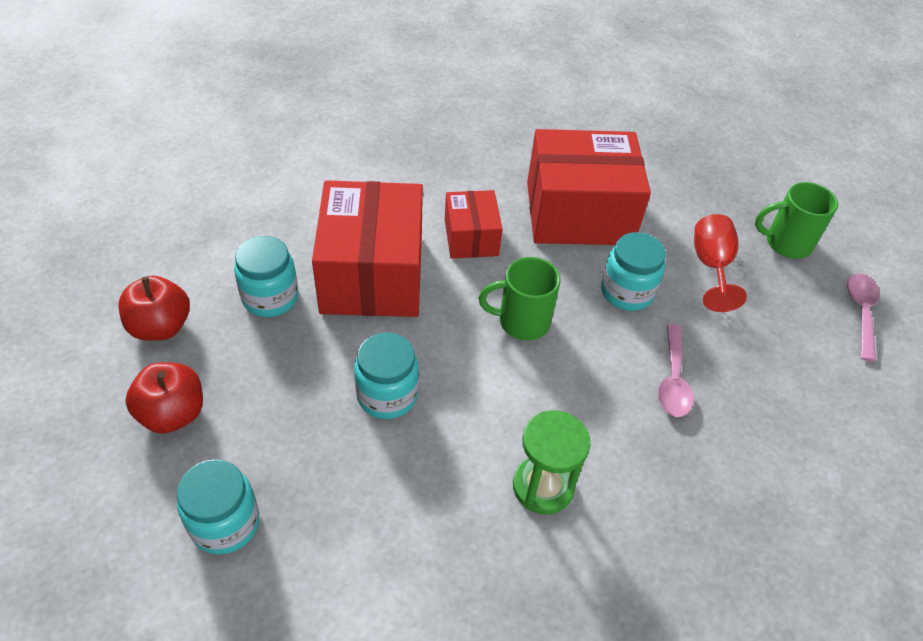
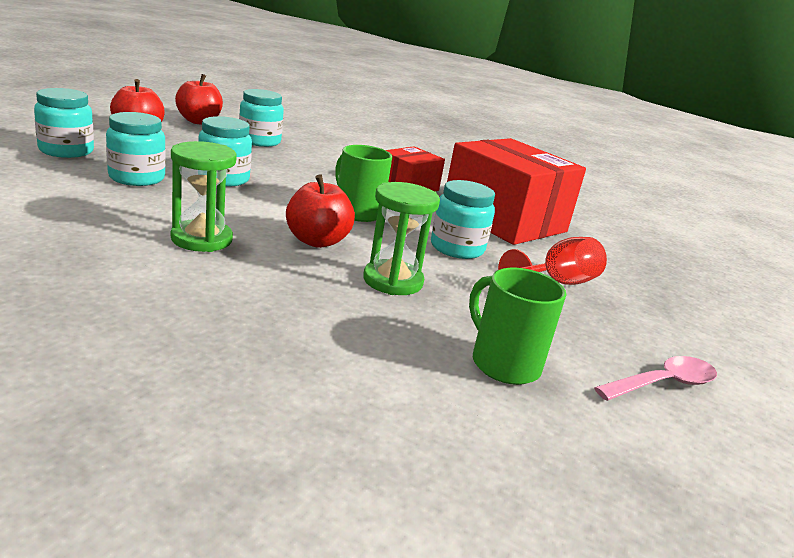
camera: 50 degrees right, 25 degrees down
red box [312,180,423,317] -> none
pink spoon [658,324,694,417] -> green hourglass [363,182,440,295]
green mug [755,182,838,259] -> green mug moved to [469,268,566,385]
none -> turquoise jar [106,112,166,186]
none -> red apple [286,174,355,248]

